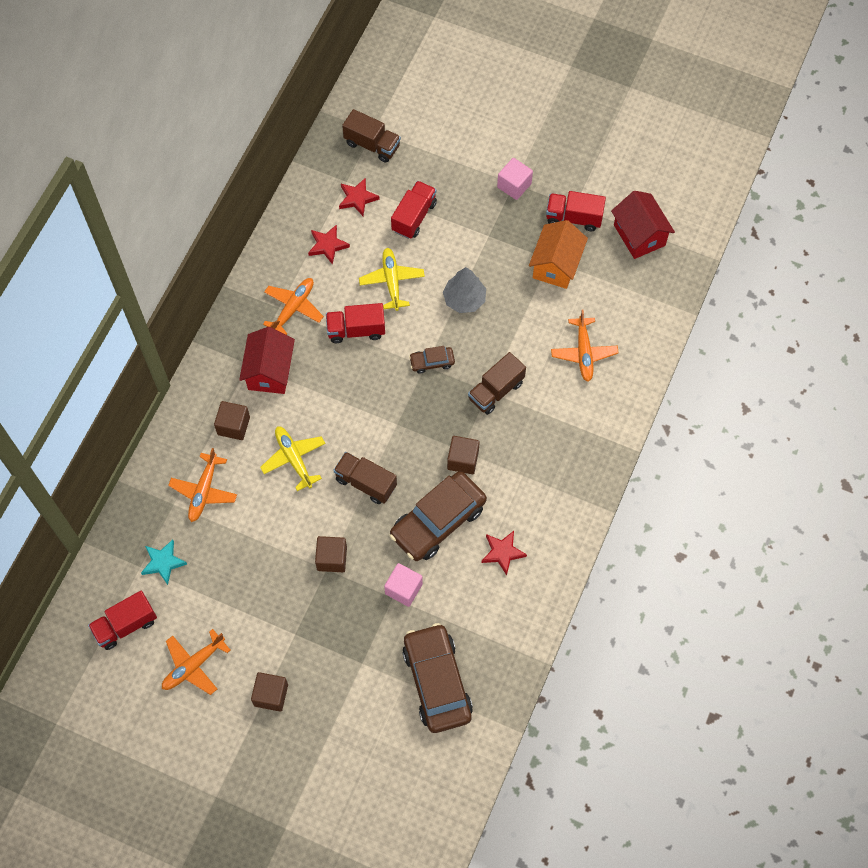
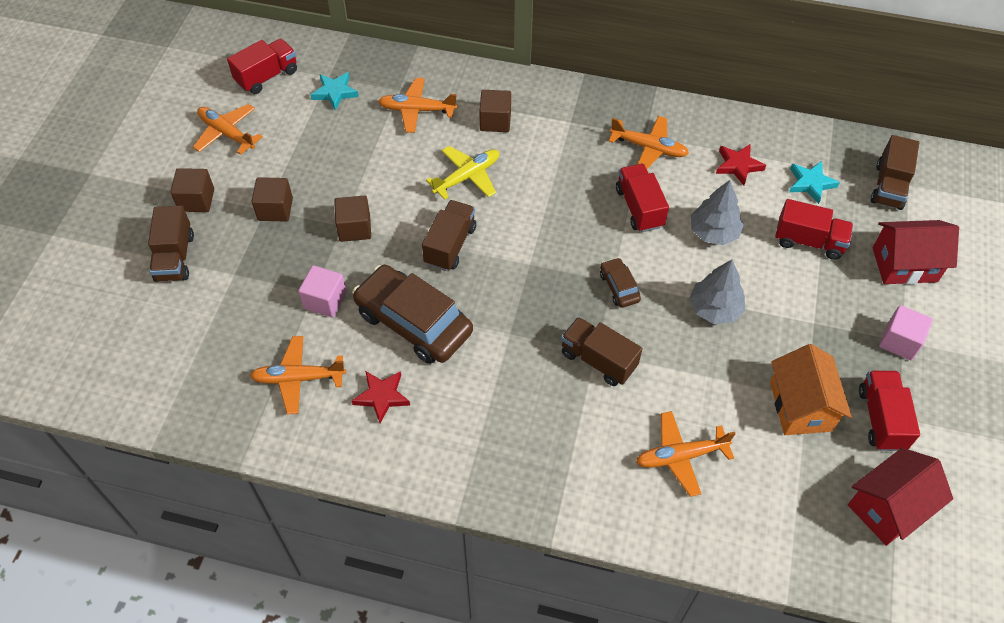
camera: 80 degrees right, 10 degrees down
red truck [88,591,157,650] -> red truck turned 90 degrees clockwise [227,39,297,94]
red house [239,327,295,394] -> red house moved to [873,220,959,284]
red star [339,178,380,216] -> turquoise star [789,161,840,204]
yellow plane [359,248,425,311] -> grey tree [691,180,744,245]
brown car [402,623,473,733] -> none
brown cube [447,436,480,474] -> brown cube moved to [252,177,293,222]
orange house [529,220,588,289] -> orange house turned 75 degrees clockwise [770,344,852,435]
none -> brown truck [148,205,194,282]
none -> orange plane [250,336,346,414]

